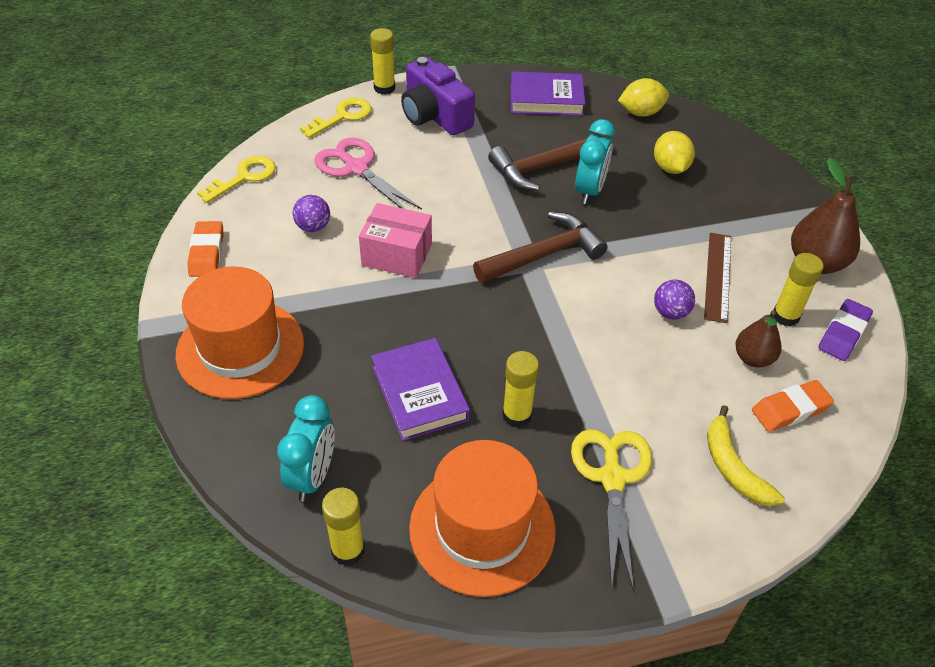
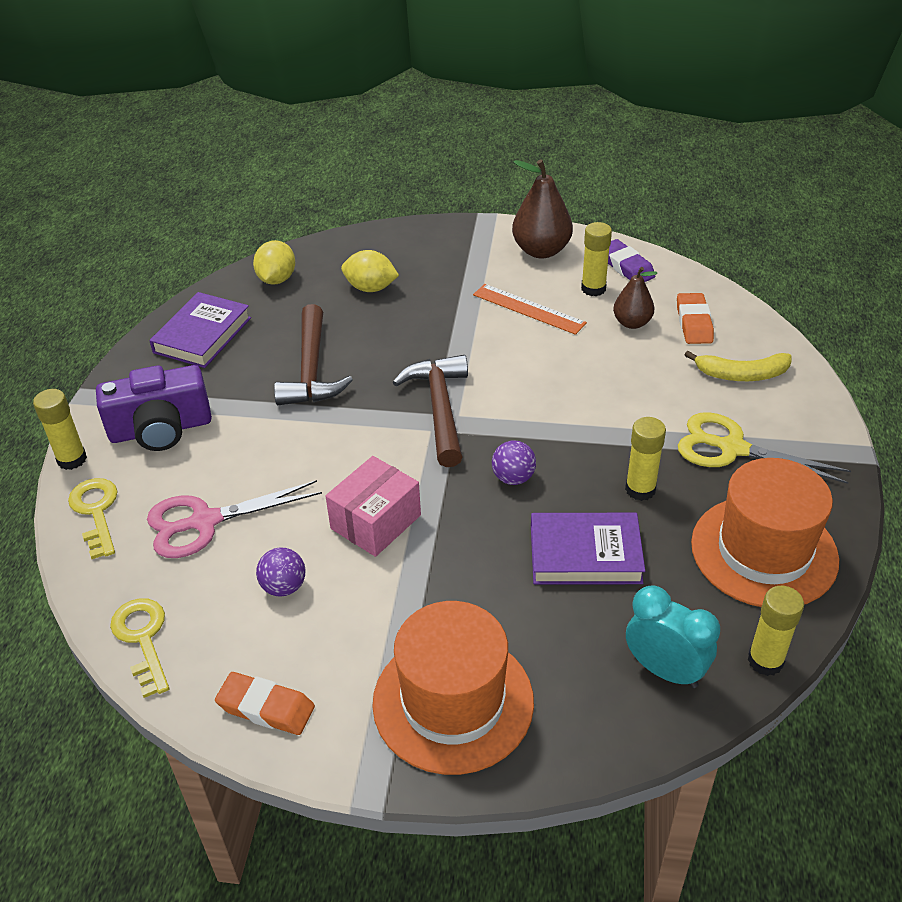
camera: 65 degrees left, 5 degrees down
turquoise clock [575,119,615,204] -> none
purple ball [654,279,695,320] -> purple ball moved to [492,441,536,485]
brown ruler [704,233,731,323] -> orange ruler [473,284,587,335]

